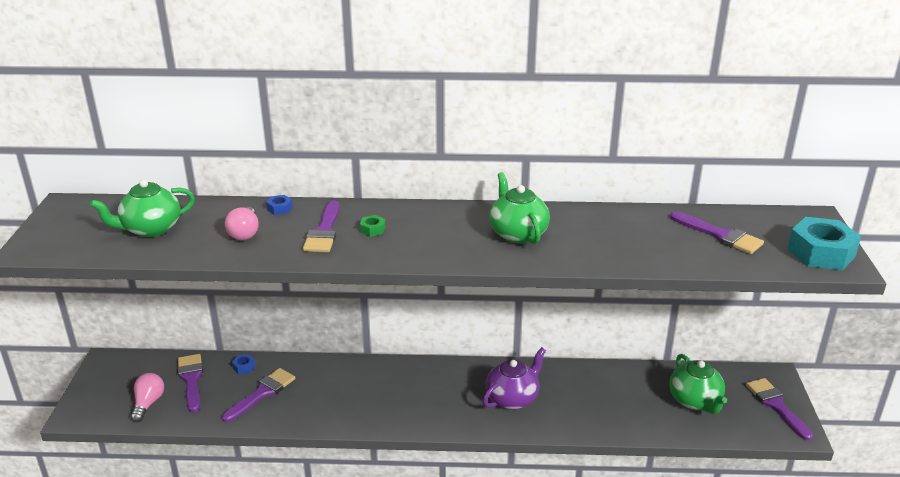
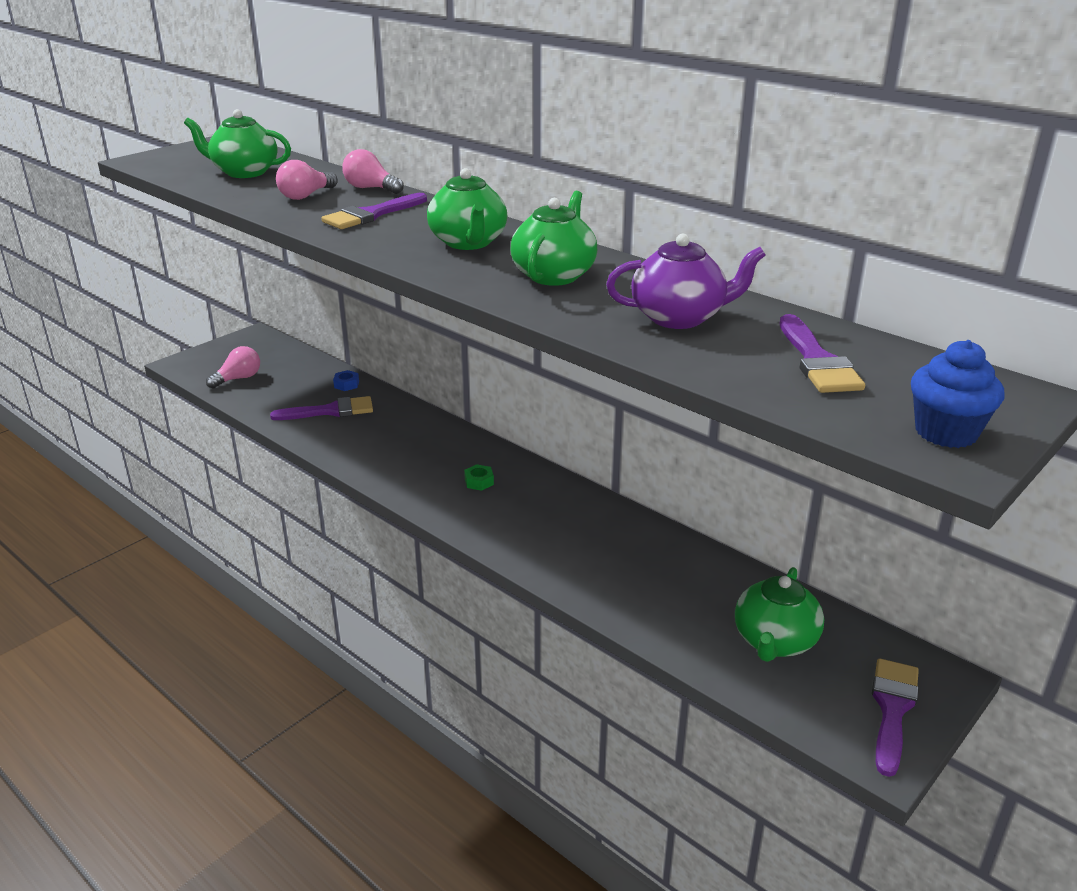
camera: 40 degrees right, 0 degrees up
purple brush [178,354,203,413] -> none
blue nut [266,195,293,215] -> pink light bulb [342,149,404,194]
green nut [360,215,385,237] -> green nut moved to [464,464,494,491]
purple teapot [483,347,546,409] -> purple teapot moved to [606,234,766,329]
turquoise nut [787,217,861,270] -> blue cupcake [911,340,1004,448]
none -> green teapot [427,168,507,250]

